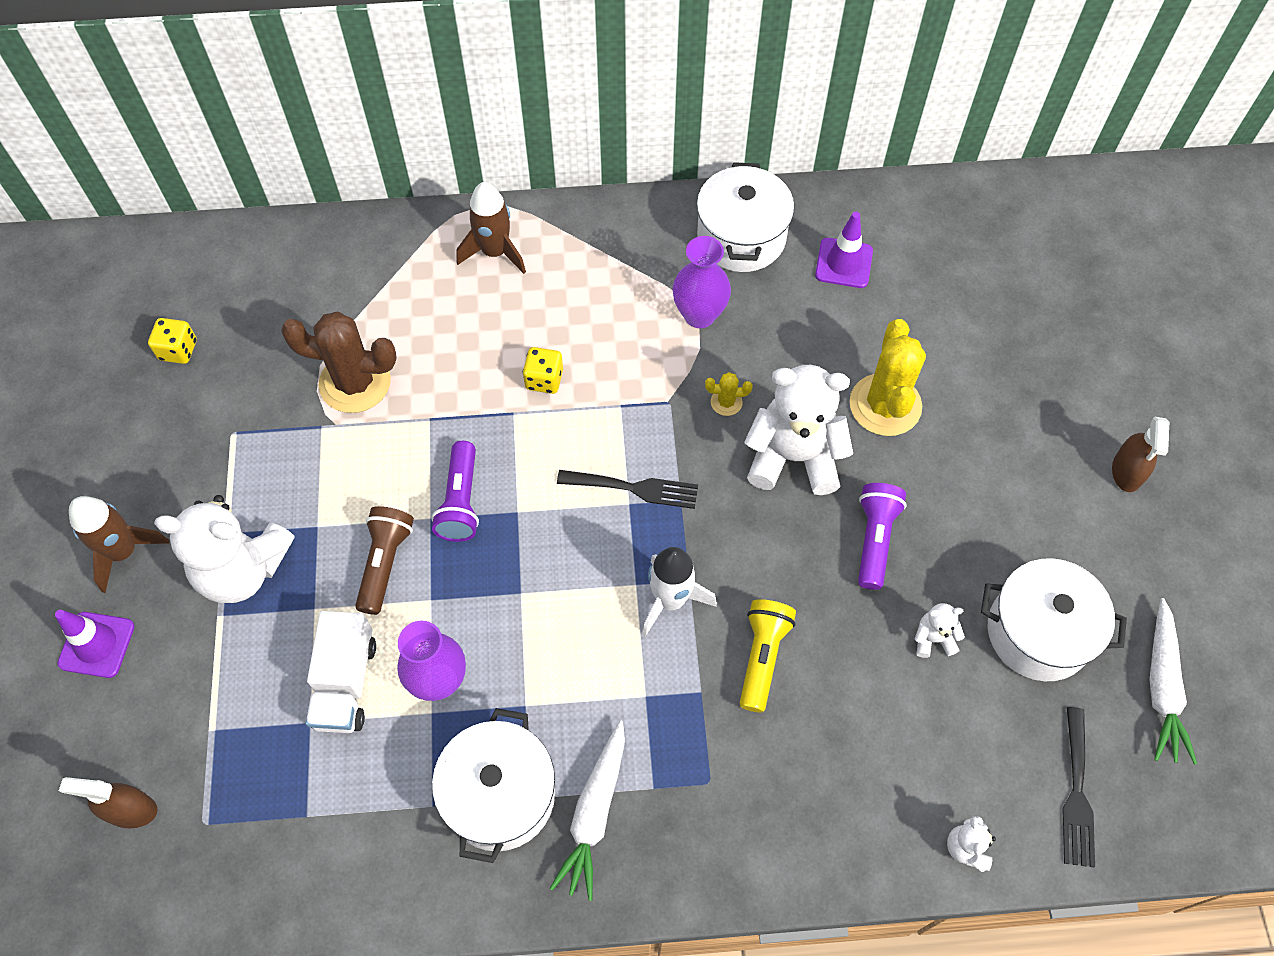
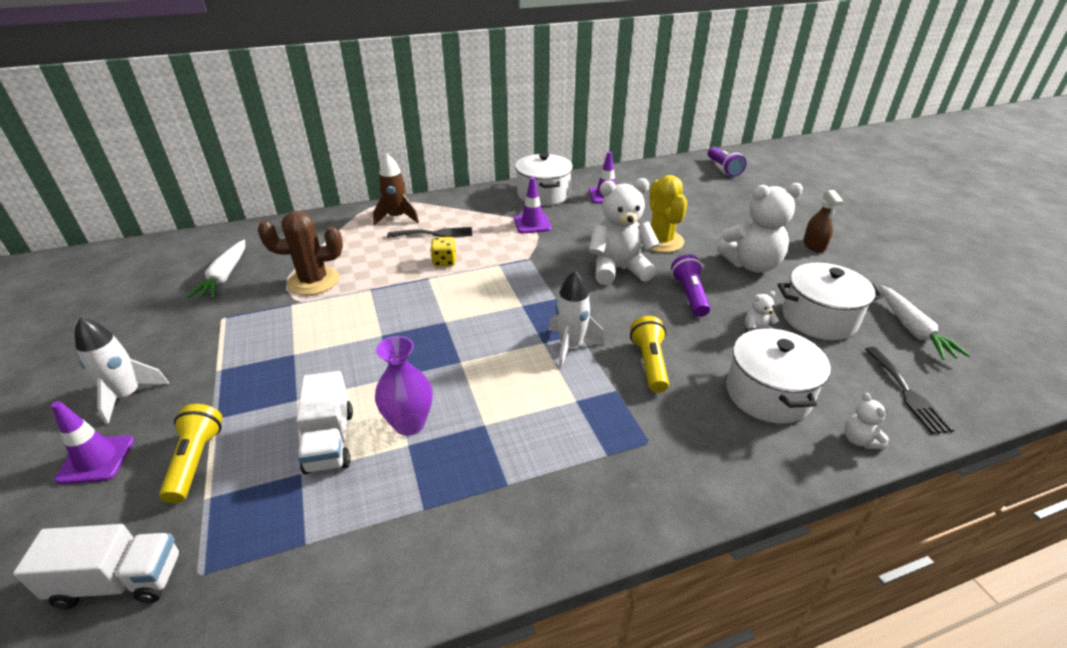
camera: 15 degrees left, 25 degrees down
brown spray bottle [59,777,158,828] -> white truck [13,524,180,609]
brown rocket [69,496,169,593] -> white rocket [75,317,169,424]
yellow dice [148,318,197,364] -> none
white teddy bear [154,495,295,603] -> white teddy bear moved to [717,183,803,273]
brown flashlight [355,506,414,615] -> none
purple flashlight [431,441,479,542] -> purple flashlight moved to [708,147,747,177]
white pot [432,708,555,863] -> white pot moved to [726,327,831,424]
white carrot [550,720,625,901] -> white carrot moved to [187,240,245,299]
black fork [557,470,698,509] -> black fork moved to [387,227,472,238]
purple vase [673,236,731,328] -> purple traffic cone [514,177,552,233]
yellow cactus [705,372,753,416] -> none
none -> yellow flashlight [159,404,222,503]

